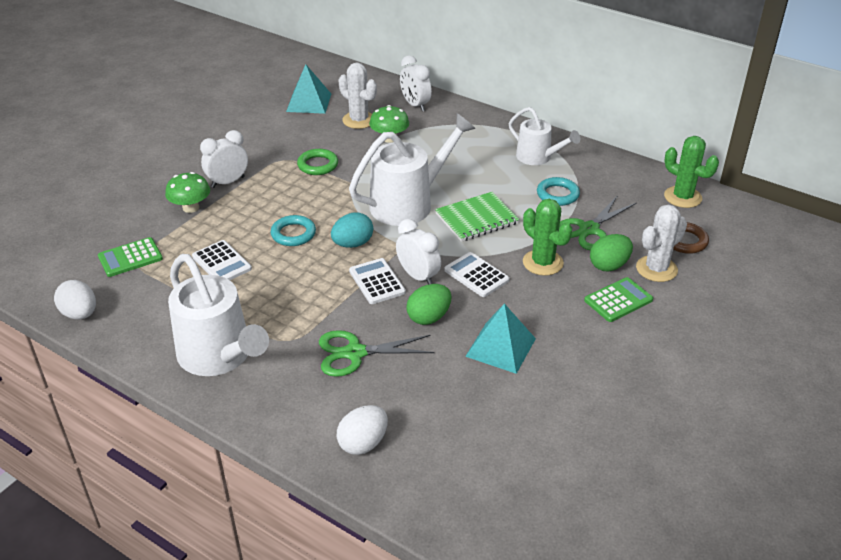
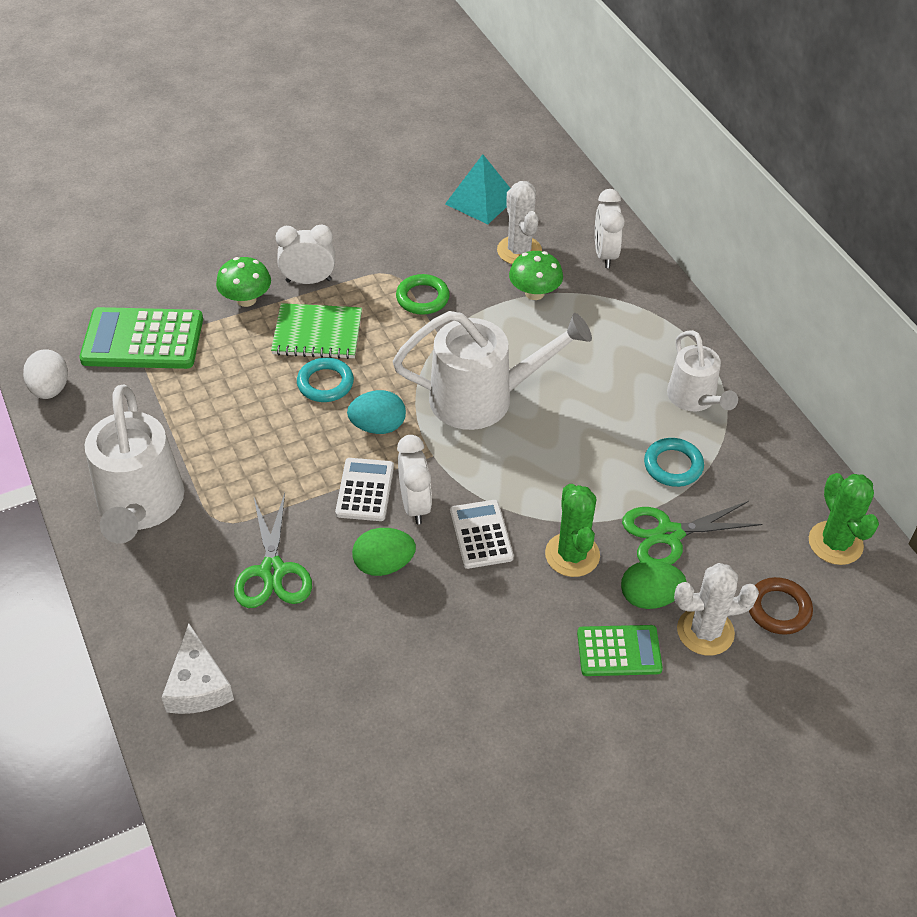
camera: 30 degrees right, 10 degrees up
green calculator [98,237,163,277] -> green calculator [79,307,203,369], size x1.68
white calculator [192,240,252,280] -> none
green scissors [319,330,435,377] -> green scissors turned 120 degrees counterclockwise [234,493,312,608]
white egg [337,405,388,455] -> white cheese [161,623,234,714]
green notebook [435,192,520,242] -> green notebook moved to [271,303,362,359]
turquoise pyramid [465,303,536,374] -> none

